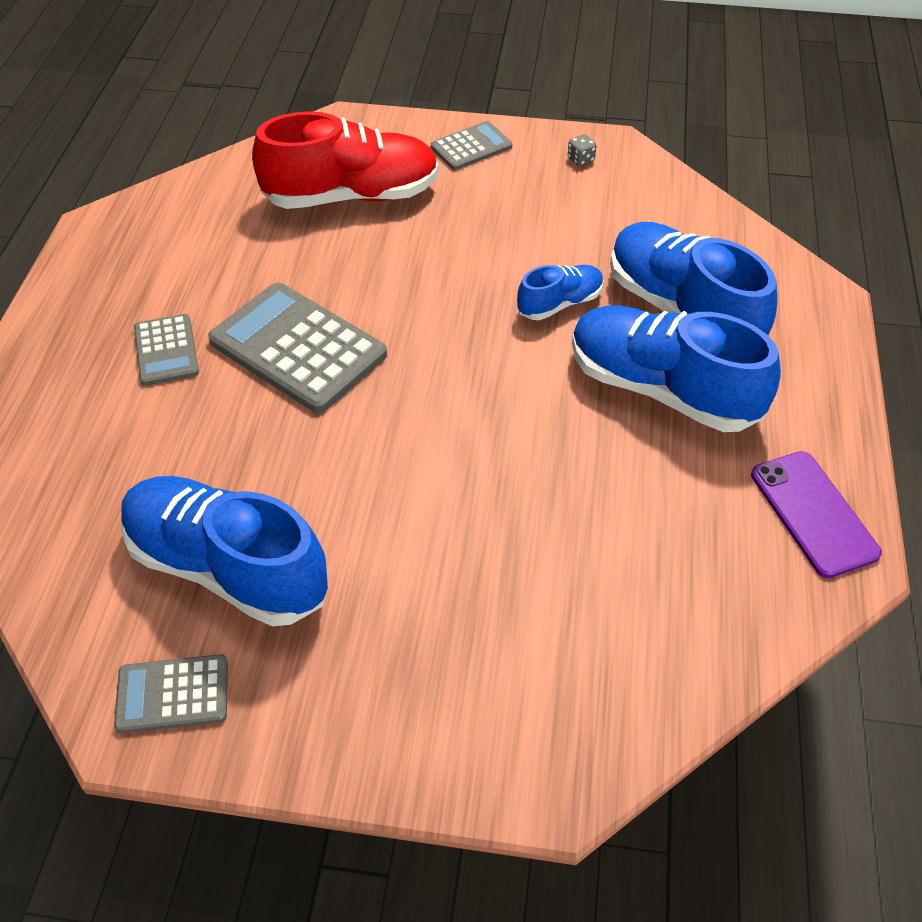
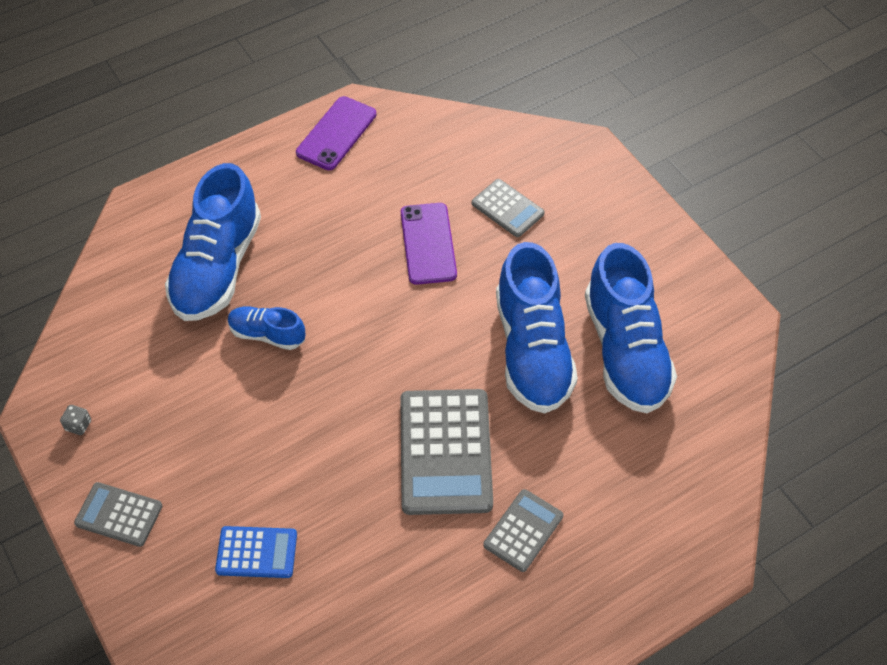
camera: 130 degrees left, 5 degrees up
grey calculator [114,654,228,734] -> grey calculator moved to [472,179,545,237]
red shoe [252,111,439,209] -> blue calculator [215,526,297,578]
blue shoe [572,306,781,432] -> blue shoe moved to [496,242,578,414]
none -> purple phone [401,203,457,285]

